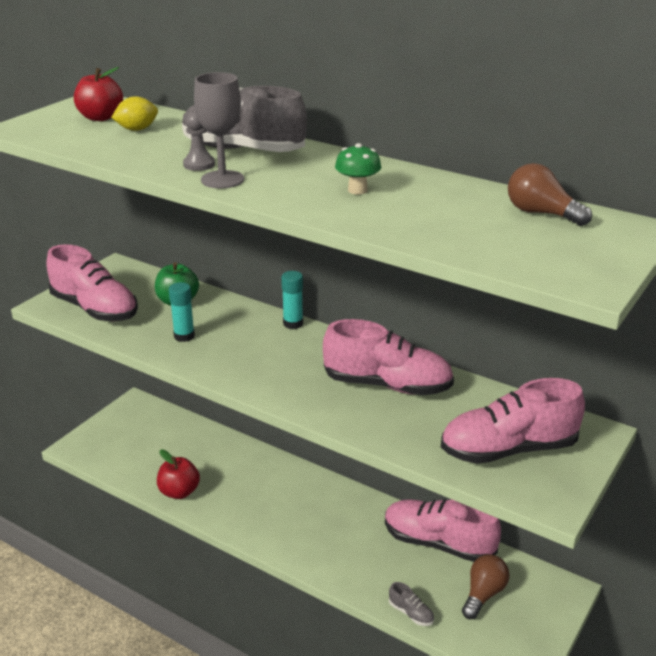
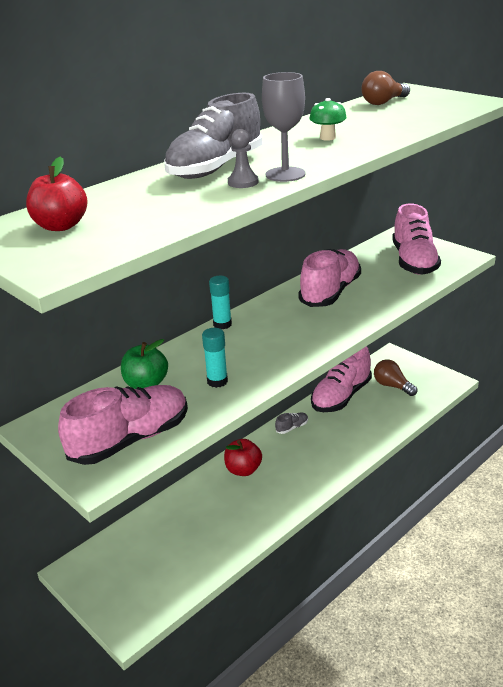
camera: 75 degrees left, 0 degrees up
yellow lemon [111,96,158,131] -> none
red apple [157,450,200,499] -> red apple moved to [224,439,262,476]
grey shoe [389,582,434,626] -> grey shoe moved to [275,412,308,434]

